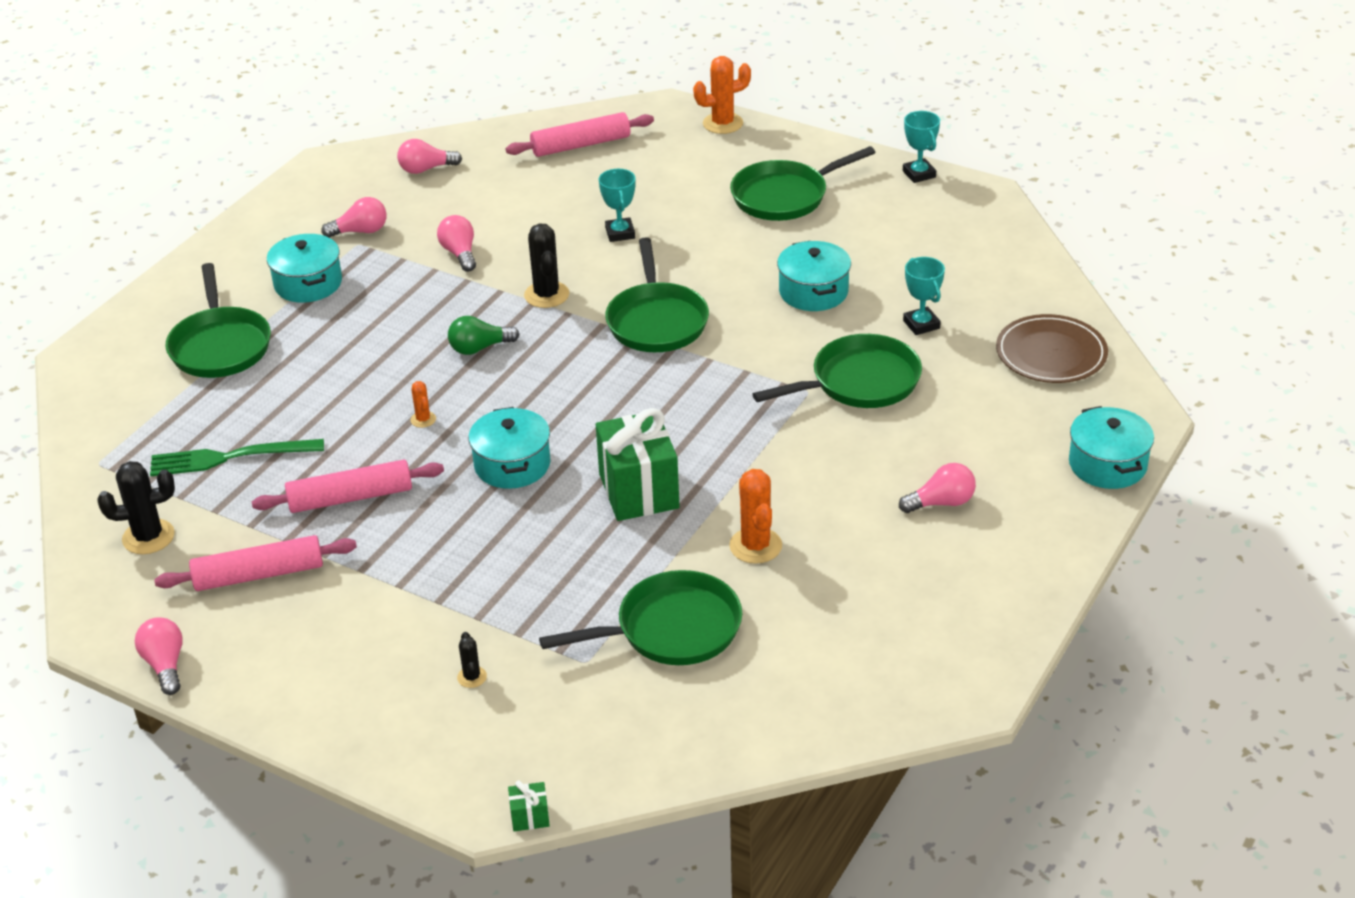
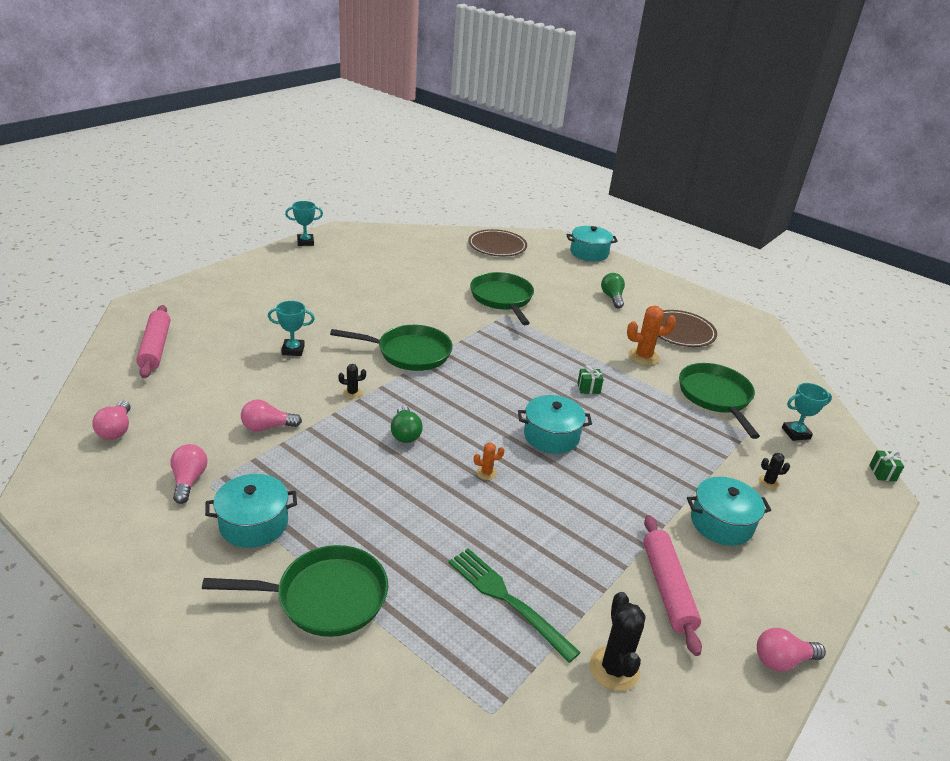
camera: 85 degrees left, 5 degrees down
green fork [150,439,324,476] -> green fork turned 135 degrees clockwise [448,548,581,663]
pink rolling pin [252,460,444,513] -> none
black cactus [524,223,569,308] -> black cactus [338,364,366,398], size x0.53
green gift [596,408,680,521] -> green gift [577,365,604,394], size x0.41
orange cactus [693,56,751,134] -> none
green pan [730,146,876,221] -> none
turquoise pot [777,241,851,311] -> turquoise pot moved to [687,477,771,546]
pink light bulb [899,463,976,513] -> green light bulb [601,273,625,308]
turquoise trophy [903,257,945,335] -> turquoise trophy moved to [782,383,832,441]
none -> brown plate [658,310,717,347]

